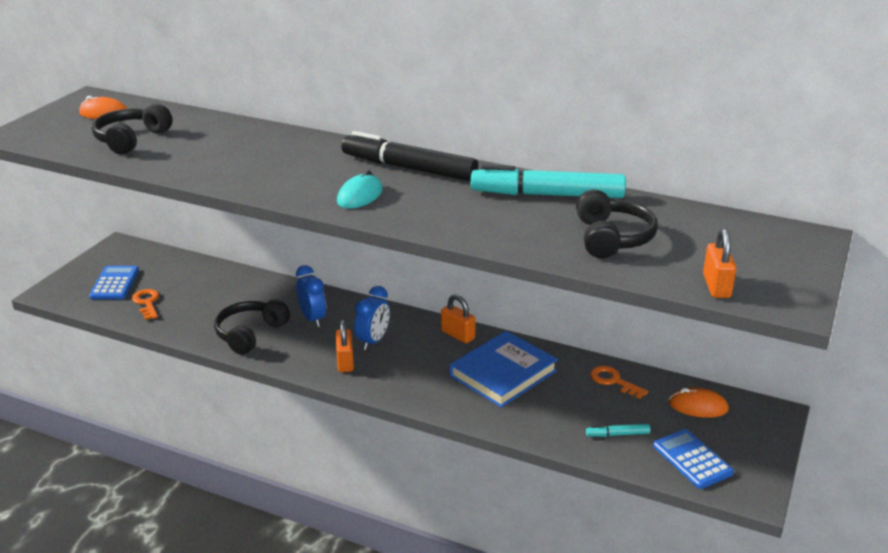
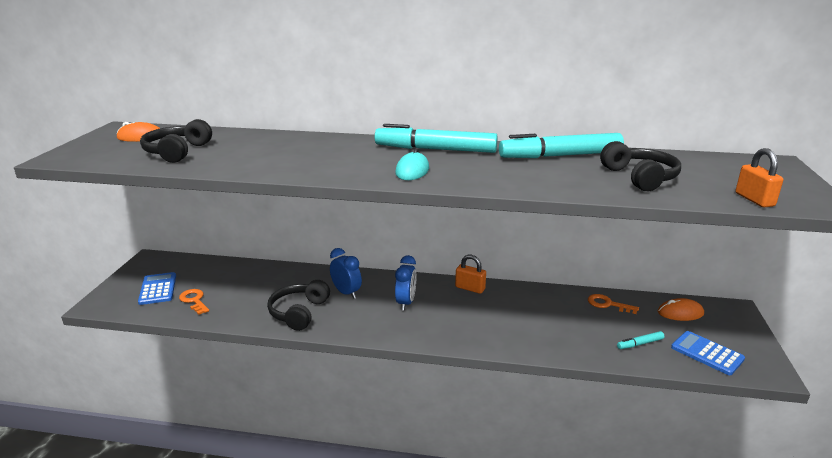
camera: 15 degrees left, 5 degrees down
orange padlock [336,319,354,372] -> none
black marker [342,131,478,181] -> turquoise marker [375,124,498,153]
blue book [450,331,558,408] -> none

